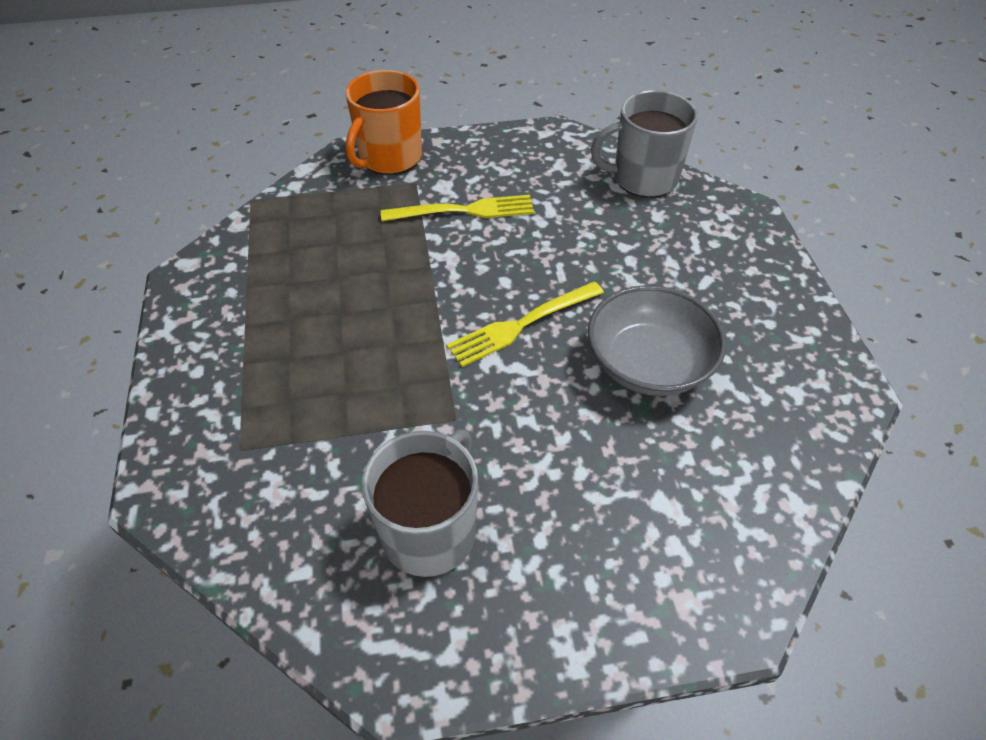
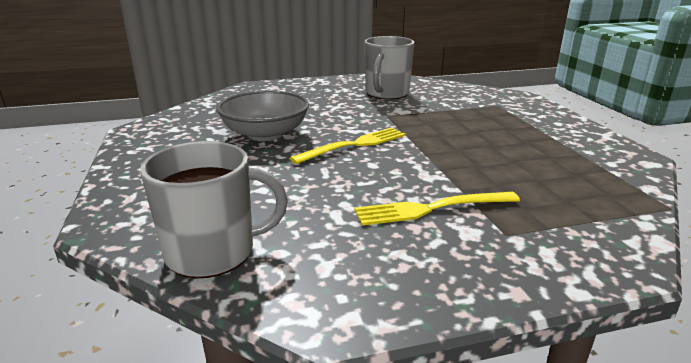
camera: 175 degrees right, 25 degrees down
orange mug [345,70,422,175] -> none

